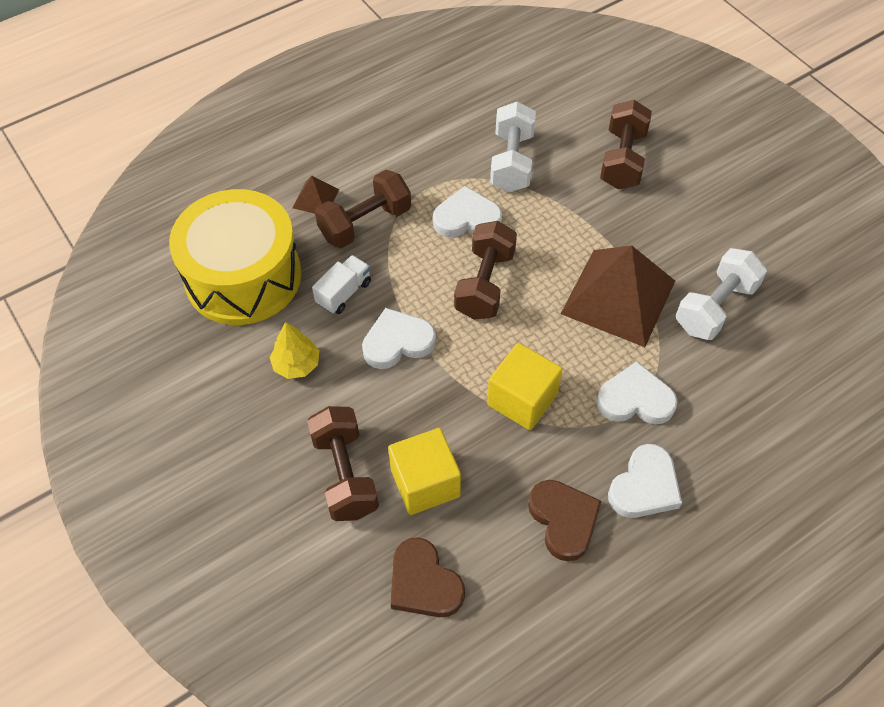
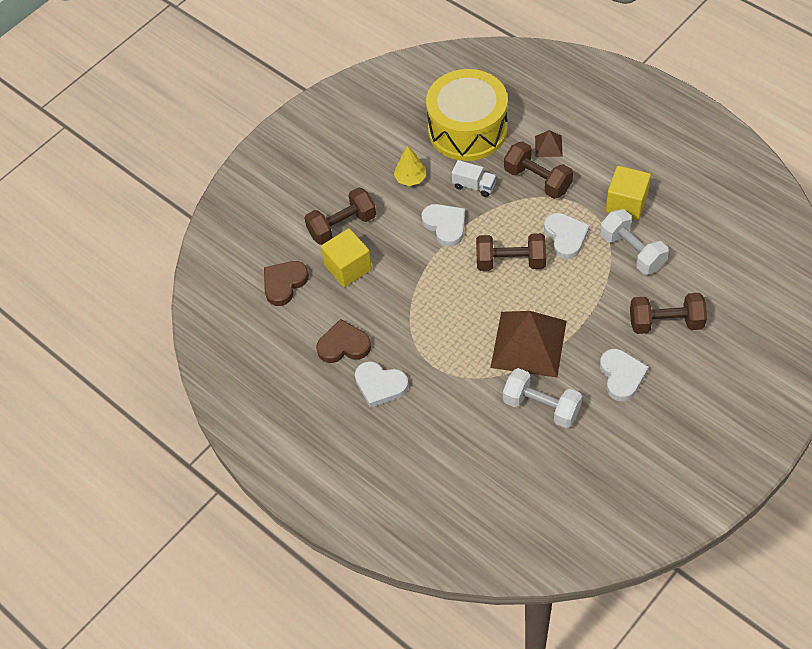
camera: 80 degrees right, 0 degrees up
yellow cube [487,343,563,430] -> yellow cube moved to [606,166,651,220]
white dumbbell [490,102,536,192] -> white dumbbell turned 60 degrees clockwise [600,209,669,275]
brown heart [528,480,601,561] -> brown heart turned 150 degrees counterclockwise [316,319,371,363]
white heart [597,362,678,424] -> white heart moved to [600,349,649,401]

